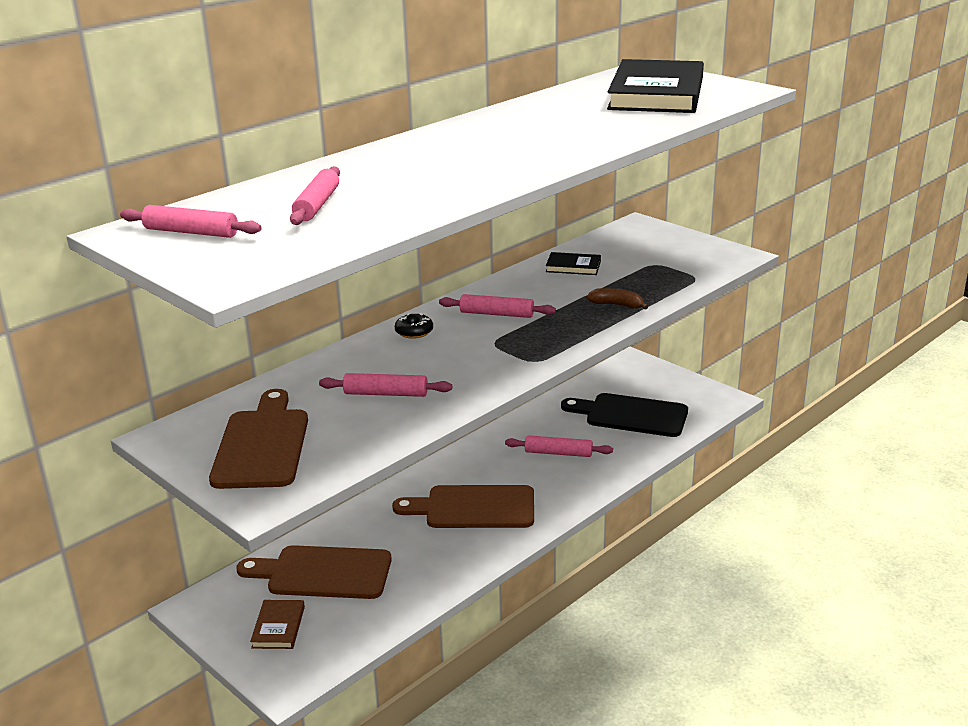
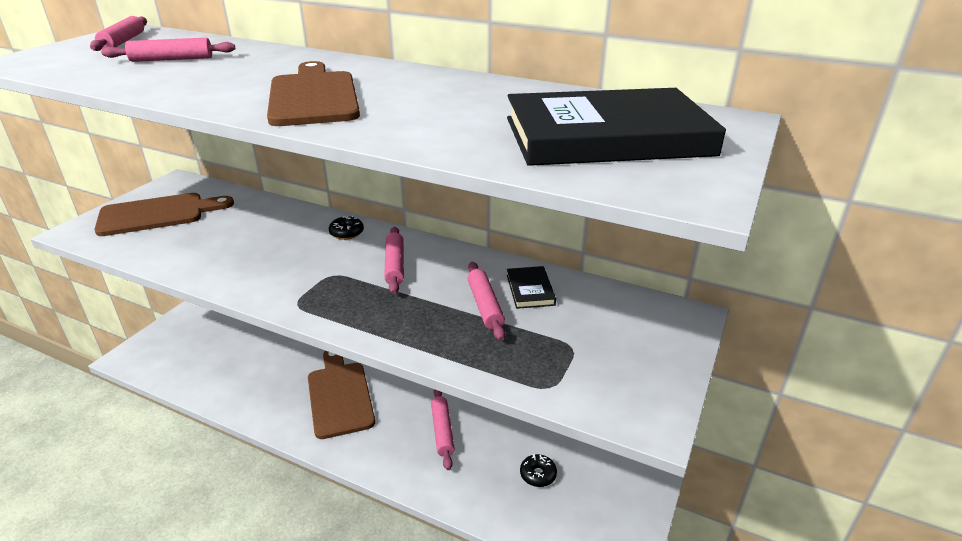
camera: 70 degrees right, 5 degrees up
brown cutting board [236,545,392,599] -> brown cutting board moved to [267,61,360,126]
brown book [250,600,305,649] -> none
pink rolling pin [319,373,452,397] -> pink rolling pin moved to [468,262,505,341]
black cutting board [561,393,688,437] -> black donut [520,454,557,487]
brown banana [586,288,648,310] -> none

